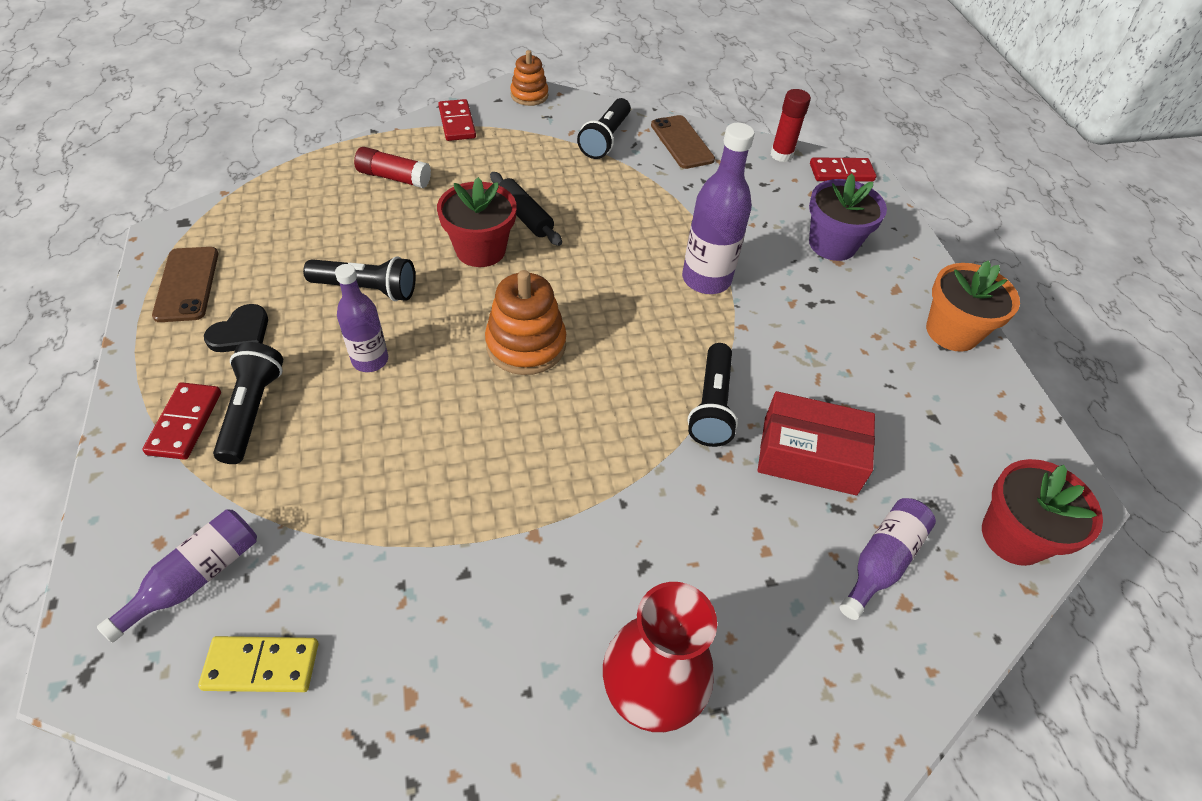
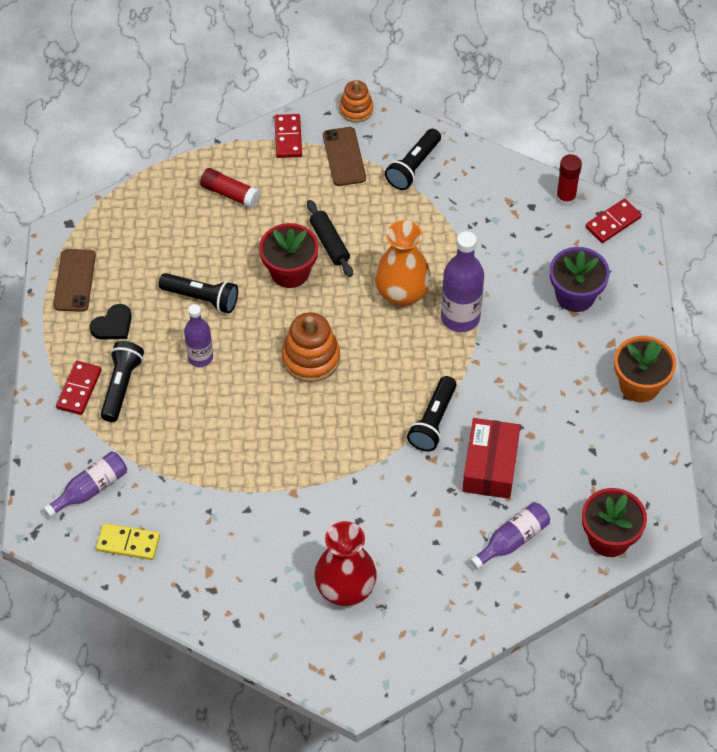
camera: 15 degrees right, 5 degrees up
brown phone [651,115,715,169] -> brown phone moved to [323,127,366,186]
red box [757,391,875,495] -> red box turned 75 degrees clockwise [462,418,521,499]
red domino [810,157,876,182] -> red domino turned 45 degrees counterclockwise [585,199,642,243]
none -> orange vase [375,220,431,307]

